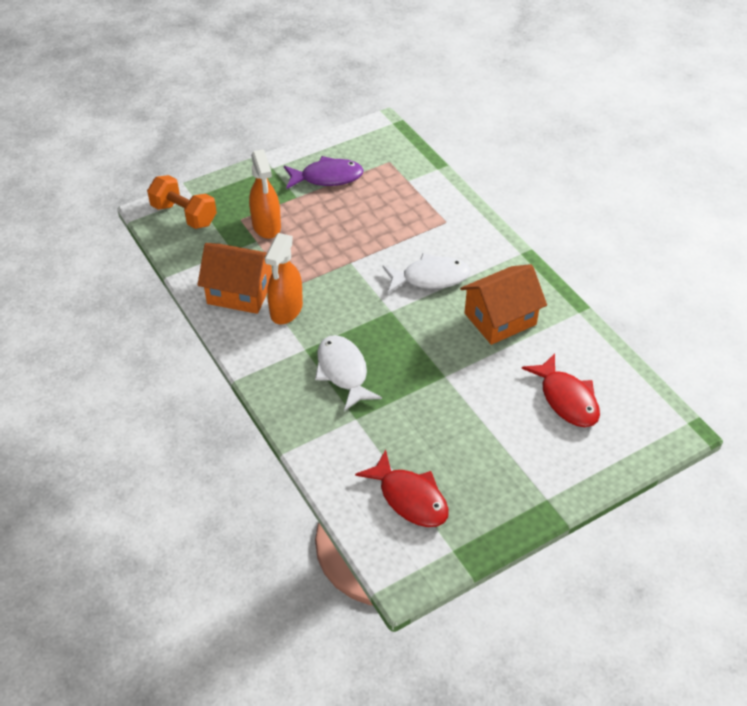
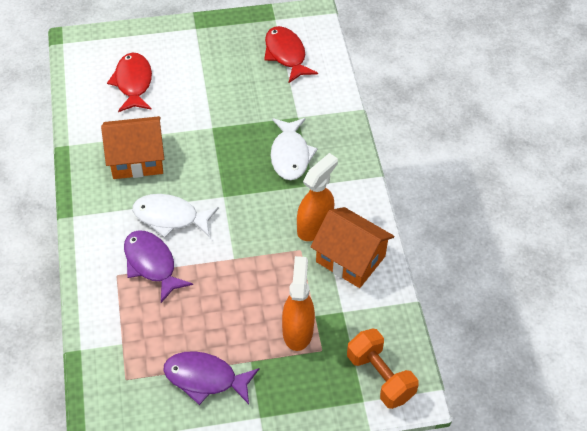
camera: 160 degrees left, 5 degrees up
none -> purple fish [124,230,193,303]

